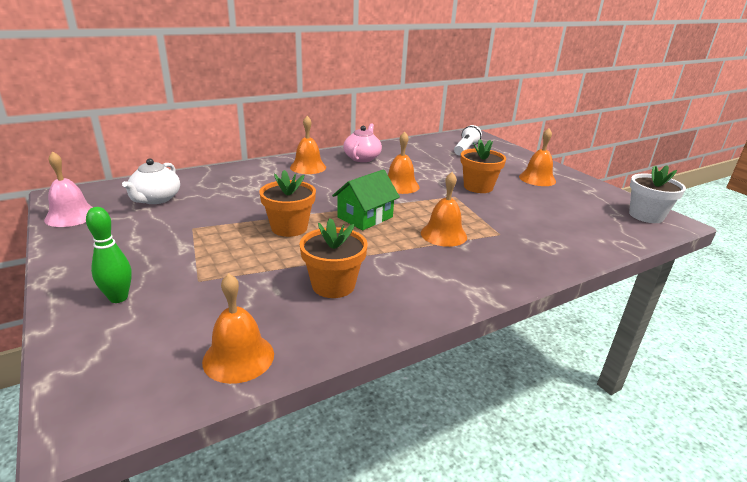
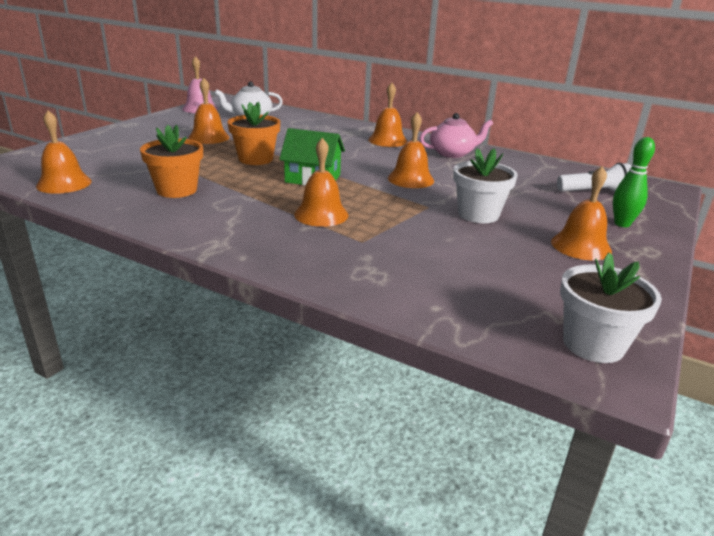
camera: 60 degrees right, 0 degrees up
green bowling pin [86,207,132,303] -> green bowling pin moved to [613,137,655,227]
orange flower pot [461,139,506,193] -> white flower pot [453,148,518,223]
none -> orange bell [188,78,229,144]

